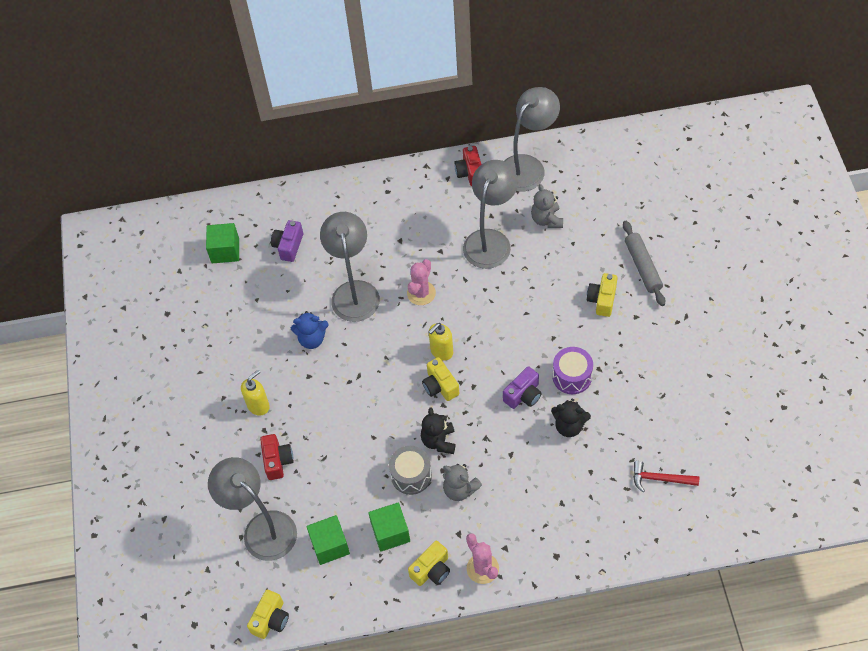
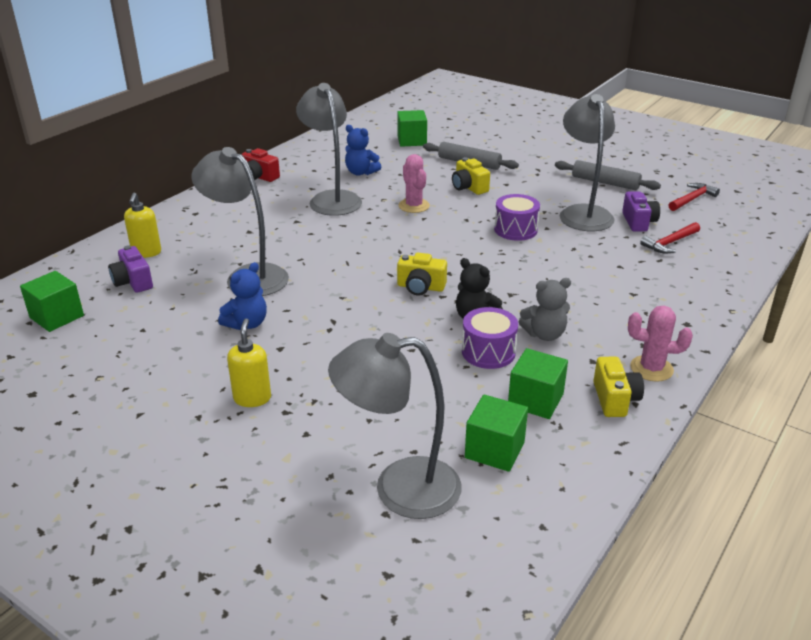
camera: 50 degrees left, 25 degrees down
yellow camera [247,590,289,639] -> none
red camera [260,434,293,480] -> none
grey drum [389,446,432,495] -> purple drum [462,307,518,369]
pink cactus [407,259,436,305] -> pink cactus moved to [398,154,430,213]
yellow soap dispenser [429,323,453,361] -> yellow soap dispenser moved to [124,193,161,258]
purple camera [503,366,542,409] -> purple camera moved to [622,191,660,232]
grey lamp [504,87,560,192] -> grey lamp moved to [560,94,615,231]
grey teddy bear [531,184,563,228] -> blue teddy bear [345,125,381,176]
black teddy bear [551,399,591,437] -> none
none -> green cube [397,110,427,147]
none -> grey rolling pin [555,160,661,190]
none -> red hammer [669,183,720,211]

